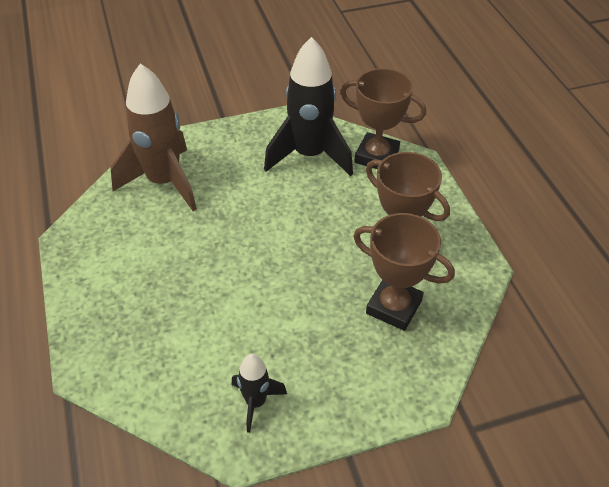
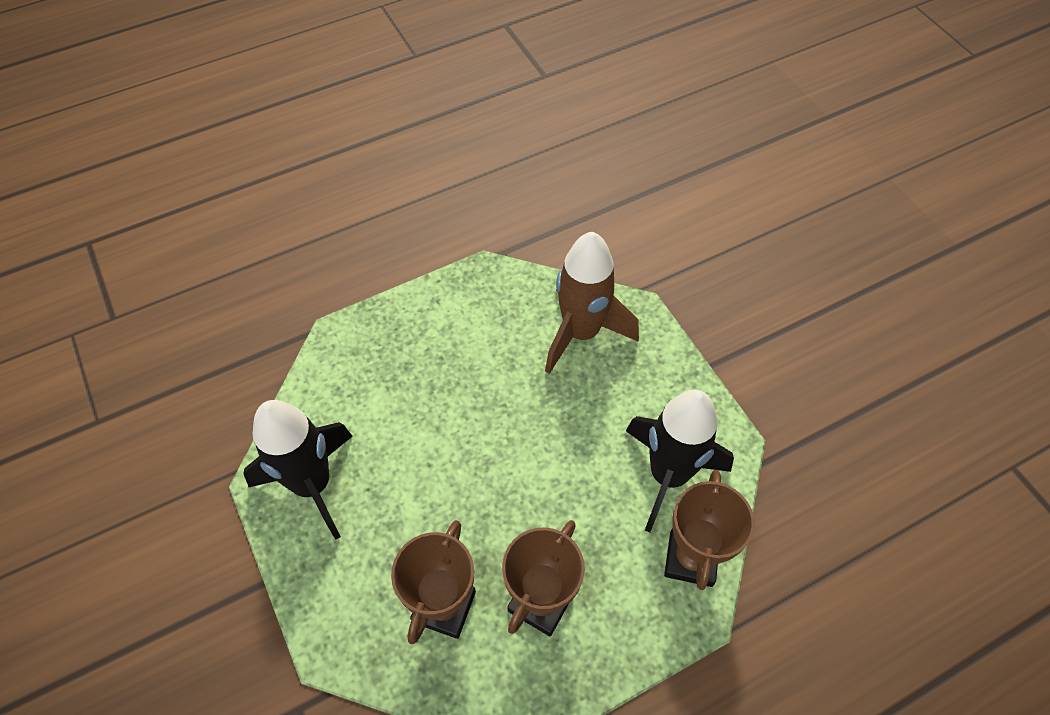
camera: 80 degrees right, 10 degrees up
black rocket [232,354,287,433] -> black rocket [243,400,353,540], size x2.01

